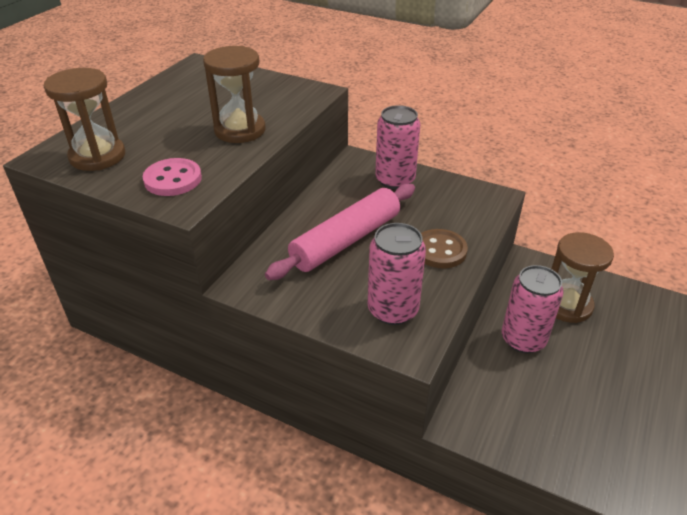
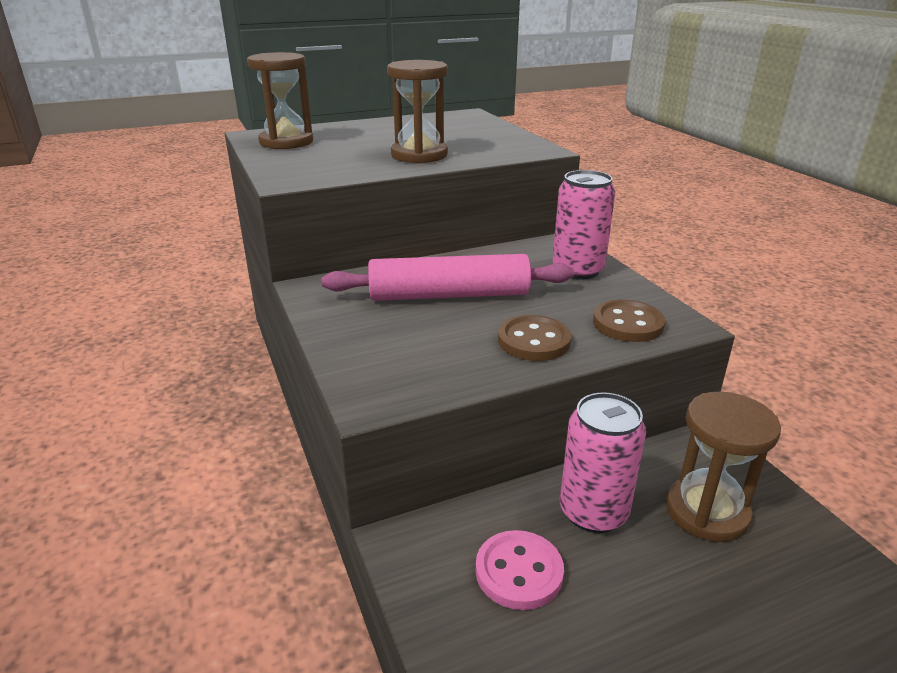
camera: 40 degrees right, 10 degrees down
pink button [143,158,202,196] -> pink button moved to [475,530,564,610]
pink can [368,223,426,325] -> none
none -> brown button [593,299,665,342]

